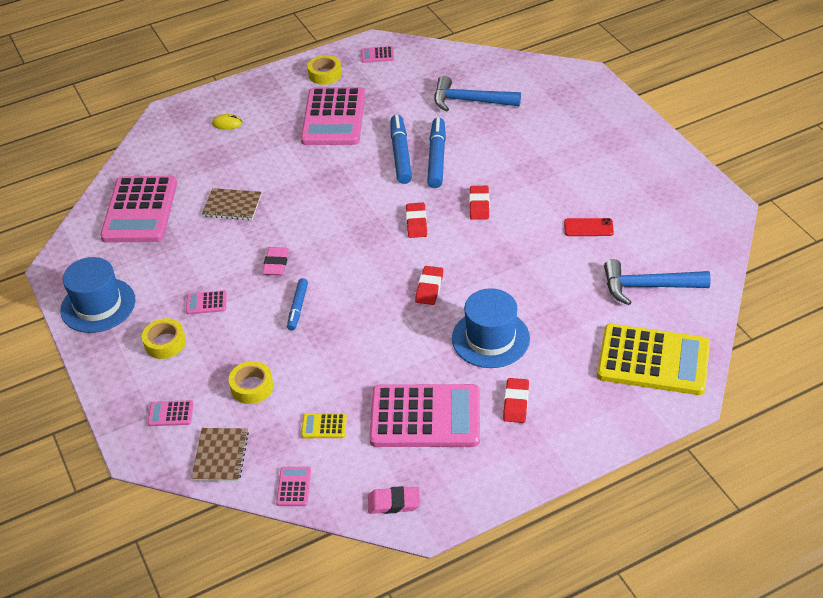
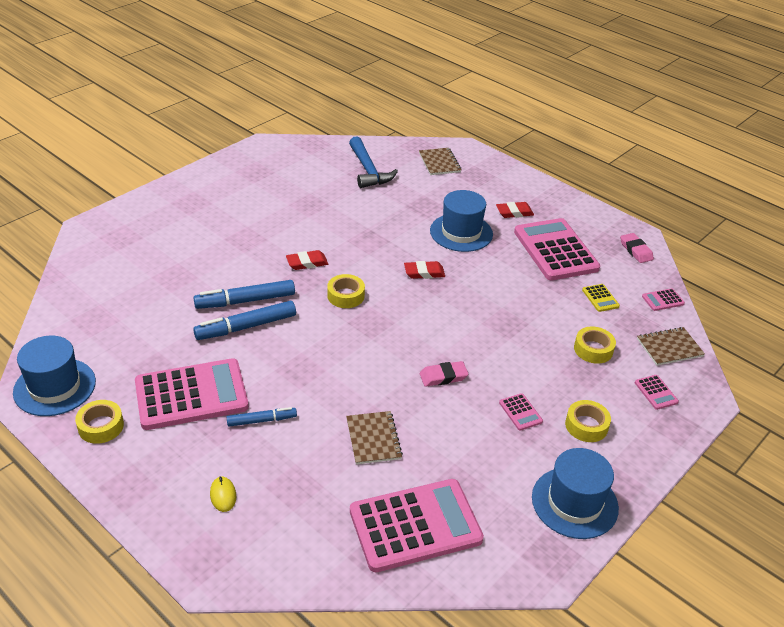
camera: 115 degrees left, 5 degrees down
blue marker [287,278,308,331] -> blue marker moved to [227,407,297,427]
pink calculator [361,46,394,63] -> blue hat [13,335,96,416]
red eraser [406,203,427,238] -> yellow tape [327,274,365,308]
blue hammer [435,76,521,112] -> none
red phone [564,218,614,236] -> none
yellow calculator [597,324,710,395] -> brown notebook [419,148,461,175]

